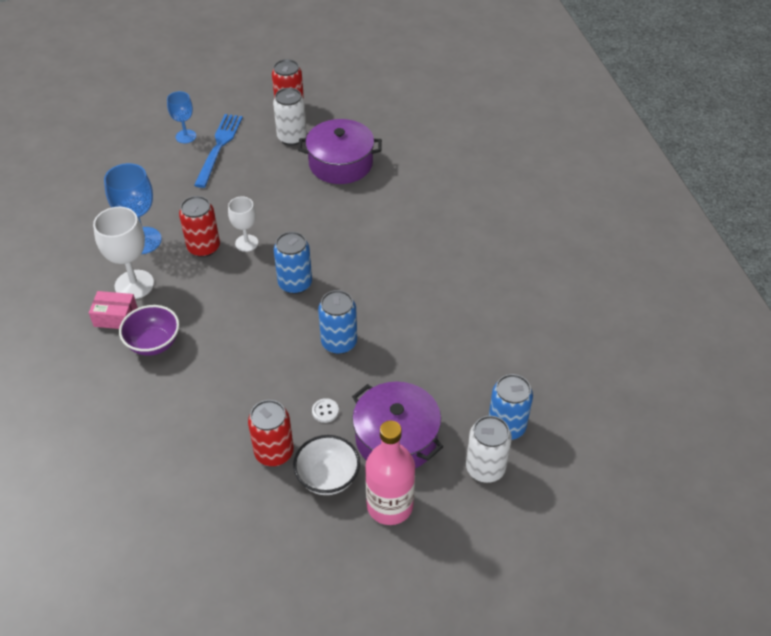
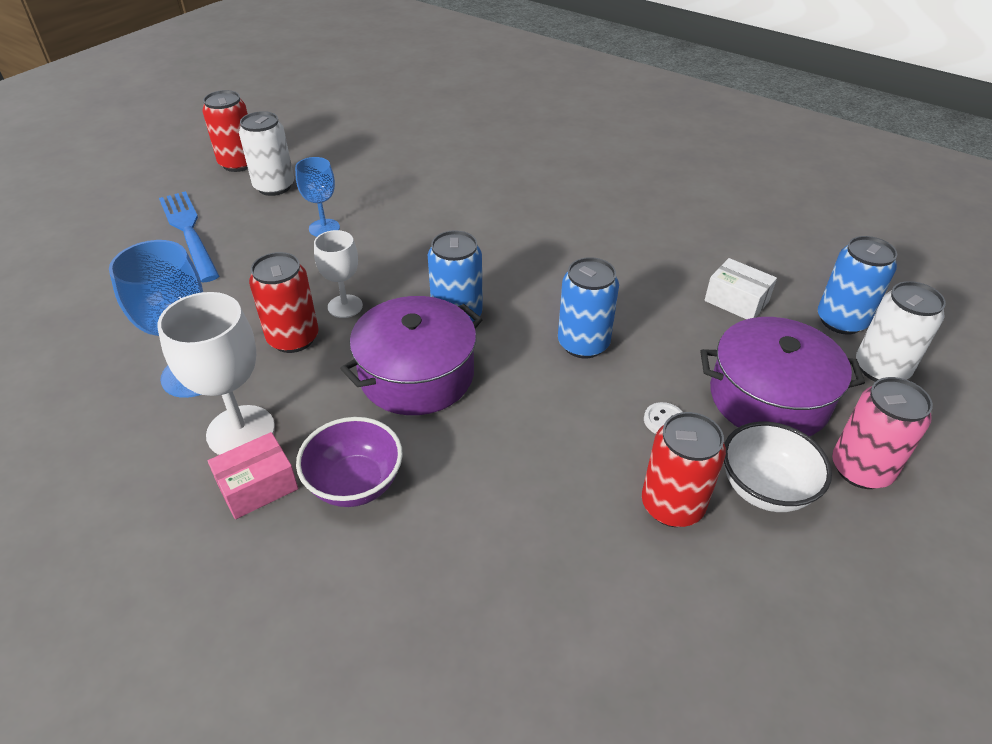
camera: 40 degrees left, 5 degrees down
blue goblet [167,91,196,143] -> blue goblet moved to [295,157,340,237]
purple pot [298,119,382,184] -> purple pot moved to [340,296,483,415]
pink bottle [365,420,415,525] -> pink can [832,377,933,489]
none -> white box [704,258,777,319]

